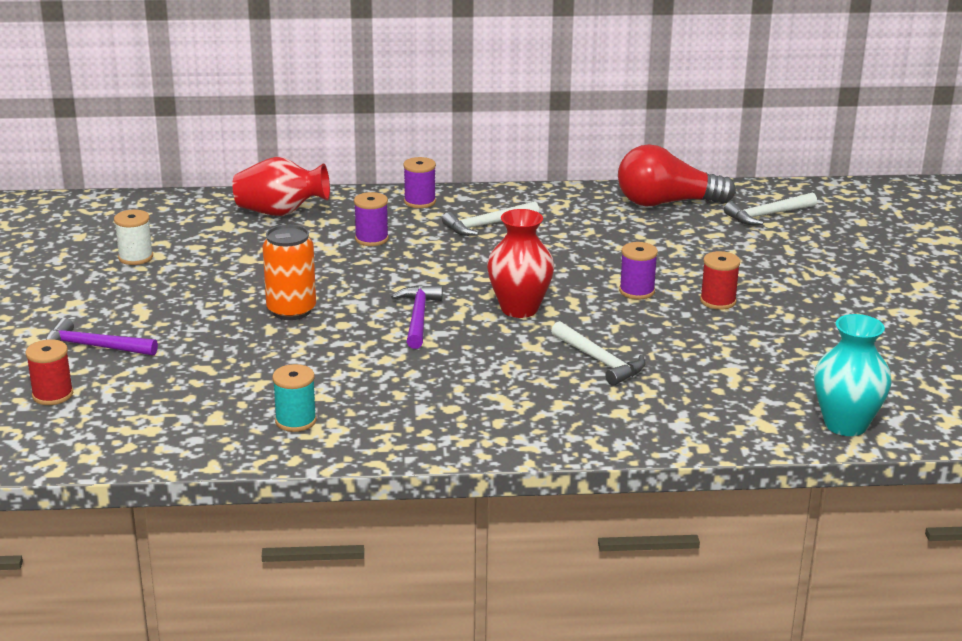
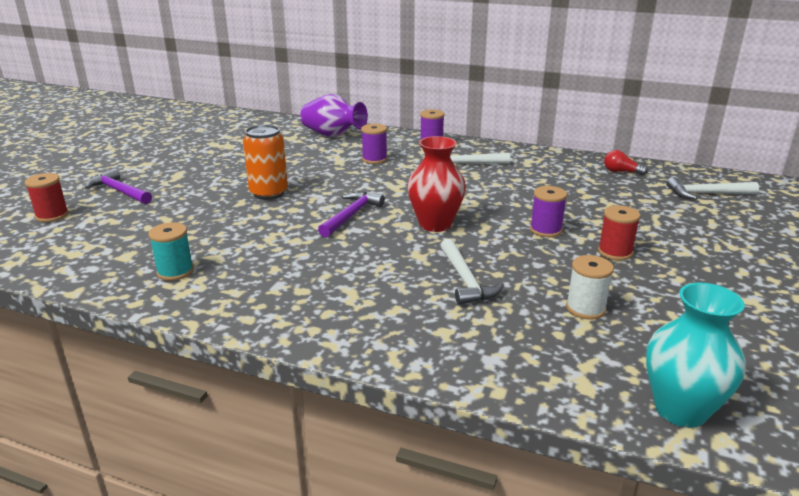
camera: 25 degrees right, 0 degrees up
white spool [114,210,153,265] -> white spool moved to [566,255,614,320]
red vase [233,157,330,216] -> purple vase [300,94,368,137]
red light bulb [618,144,736,206] -> red light bulb [604,150,648,175], size x0.43

